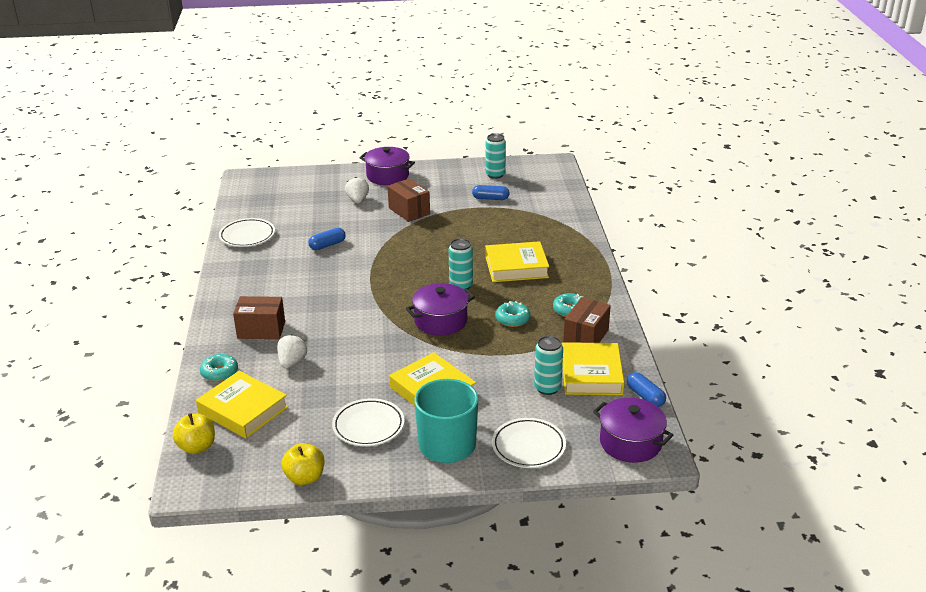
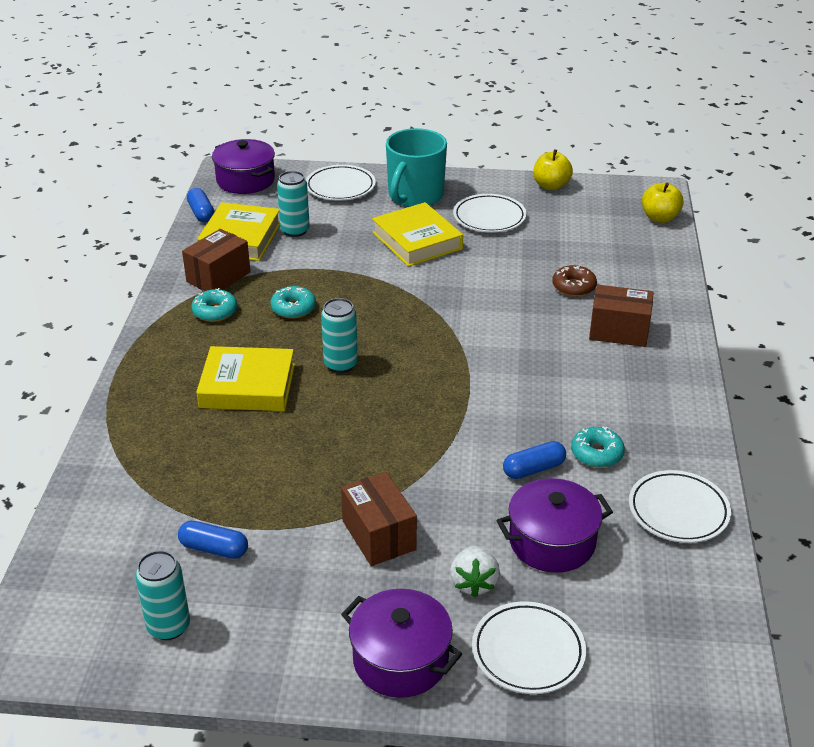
camera: 170 degrees left, 5 degrees up
yellow book [196,371,288,439] -> none
turquoise donut [200,354,238,382] -> turquoise donut moved to [571,426,625,468]
white strawberry [277,334,307,369] -> brown donut [552,265,597,297]
purple pot [406,283,475,335] -> purple pot moved to [497,478,613,573]
none -> white plate [472,601,586,694]

